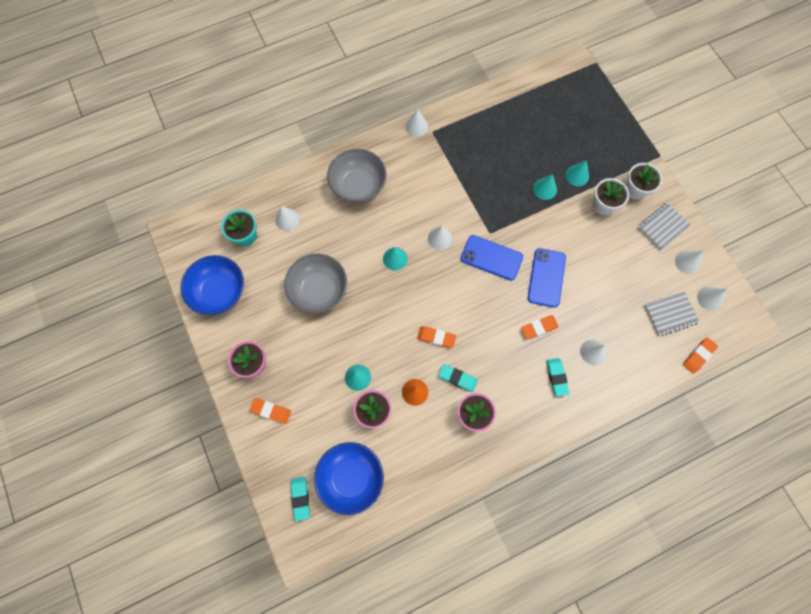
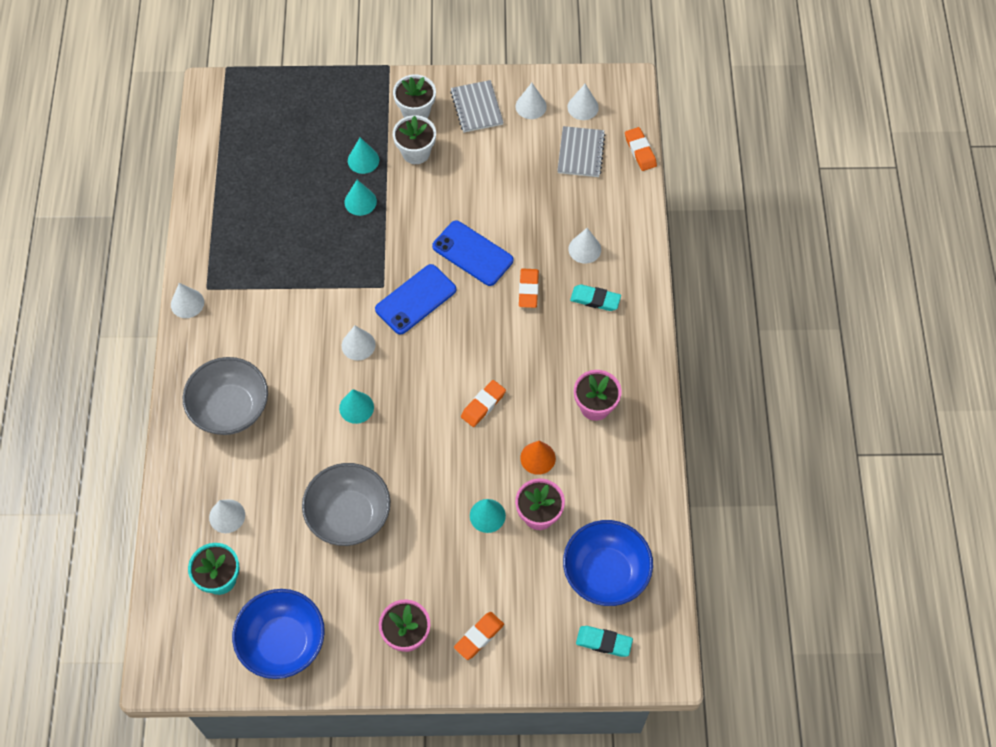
camera: 65 degrees left, 10 degrees down
turquoise eraser [439,364,478,392] -> none

